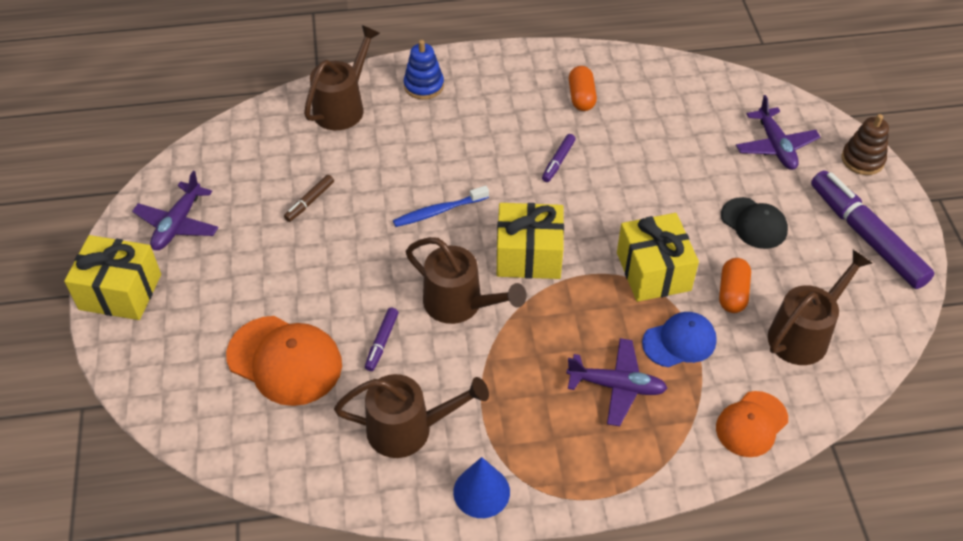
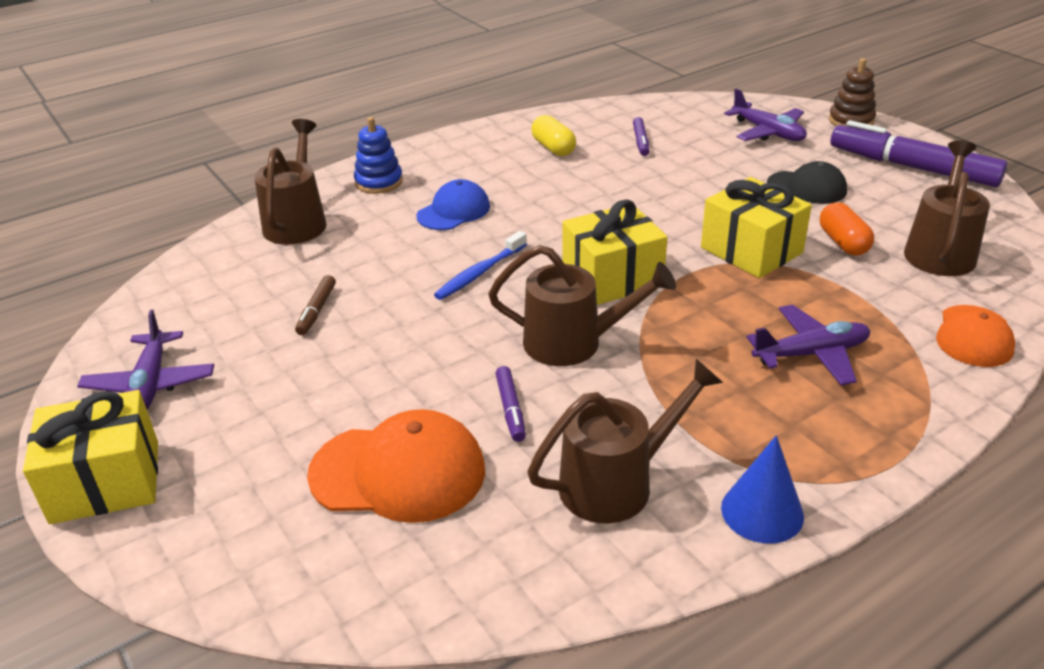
camera: 25 degrees left, 15 degrees down
purple marker [542,134,576,182] -> purple marker moved to [633,117,650,156]
orange capsule [569,66,597,111] -> yellow capsule [531,115,576,156]
blue cap [642,312,717,367] -> blue cap moved to [417,179,490,230]

